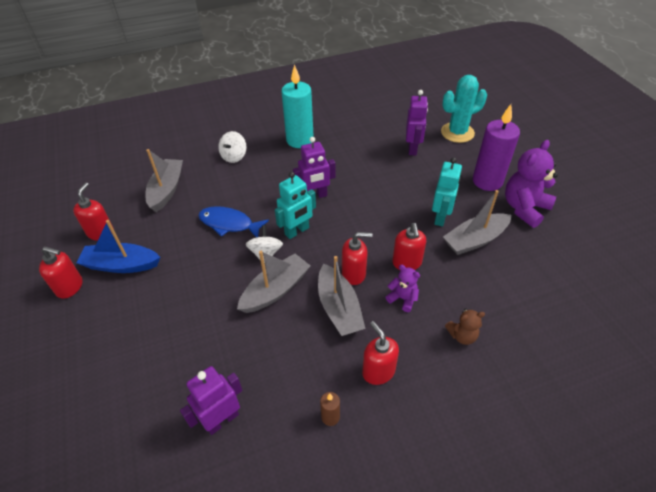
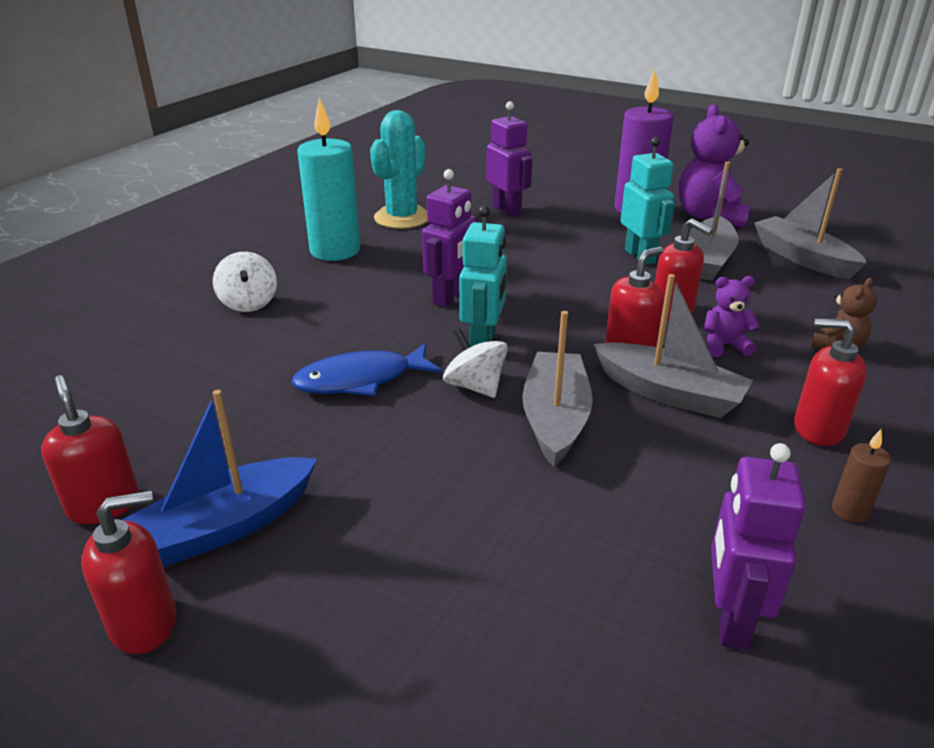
camera: 40 degrees left, 15 degrees down
grey boat [145,149,183,212] -> grey boat moved to [754,168,867,279]
turquoise cactus [441,75,487,143] -> turquoise cactus moved to [370,110,427,229]

